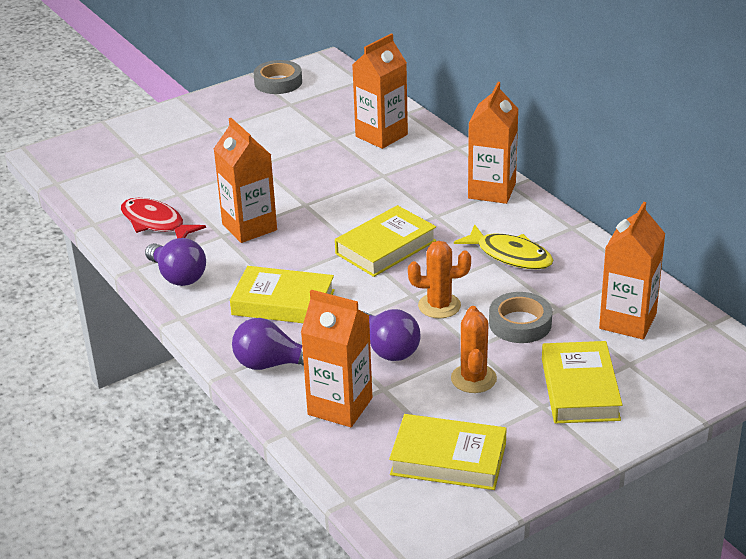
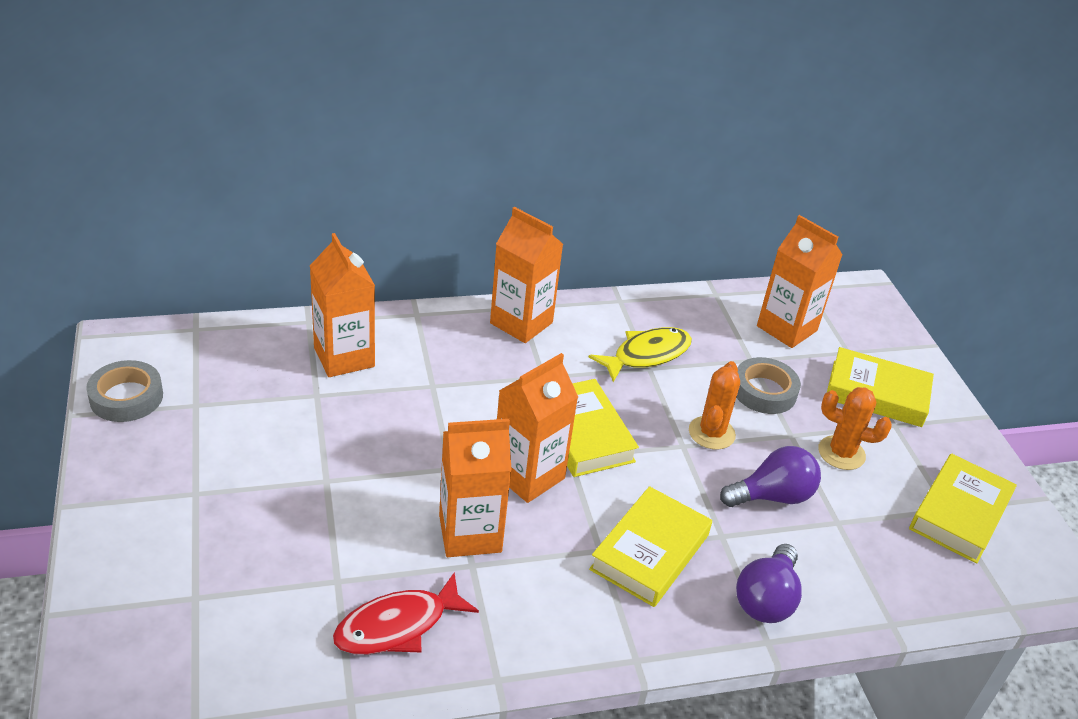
camera: 75 degrees left, 5 degrees up
purple light bulb [145,238,206,286] -> none
orange carton [301,290,372,427] -> orange carton moved to [497,353,578,503]

